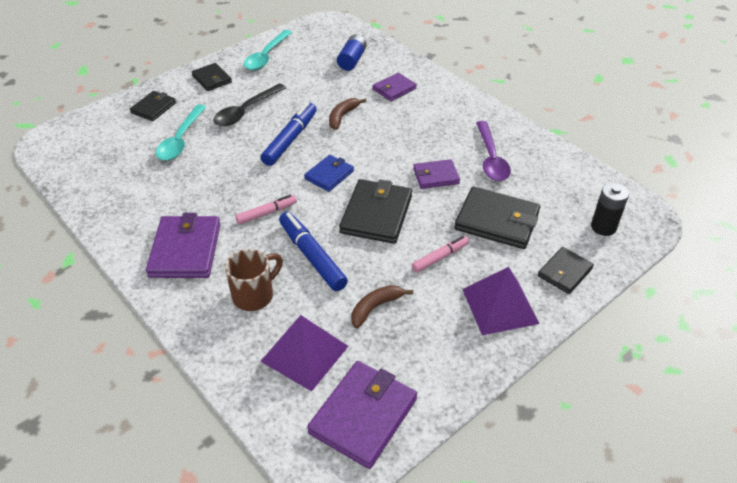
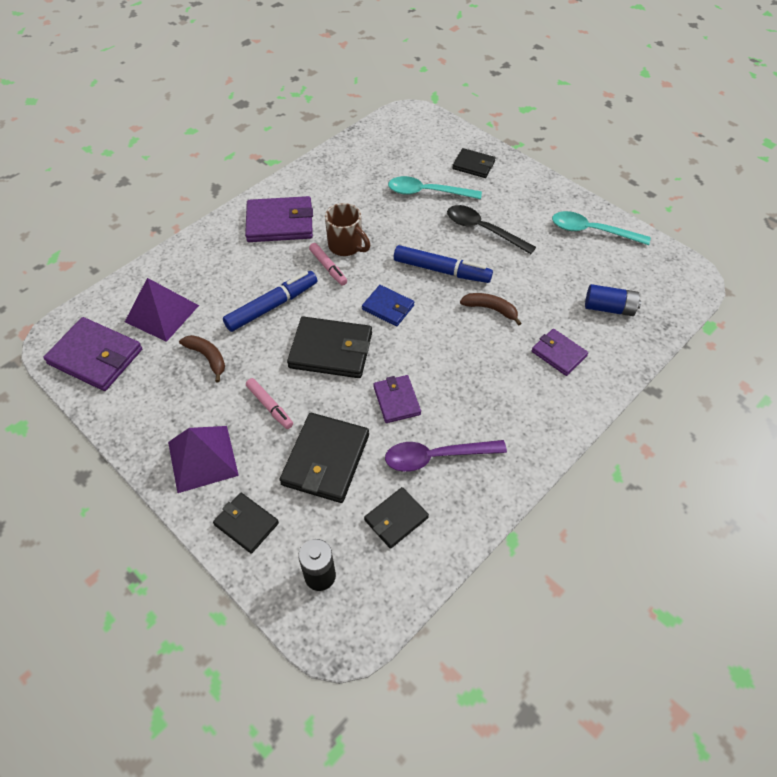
camera: 85 degrees right, 10 degrees up
black wallet [191,63,232,91] -> black wallet moved to [364,487,429,549]
brown mug [225,249,283,311] -> brown mug moved to [325,203,370,256]

